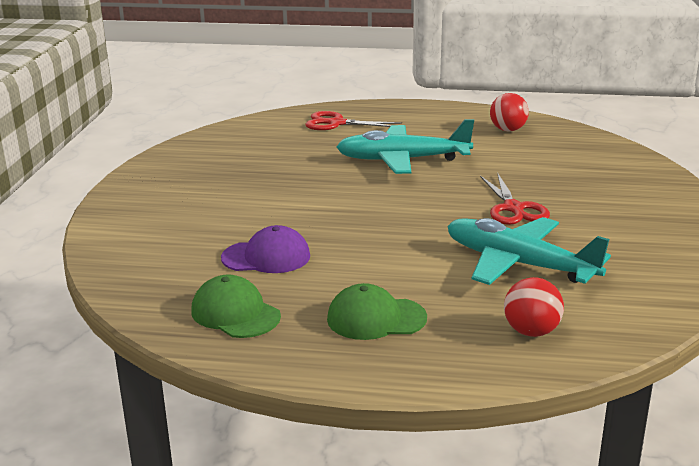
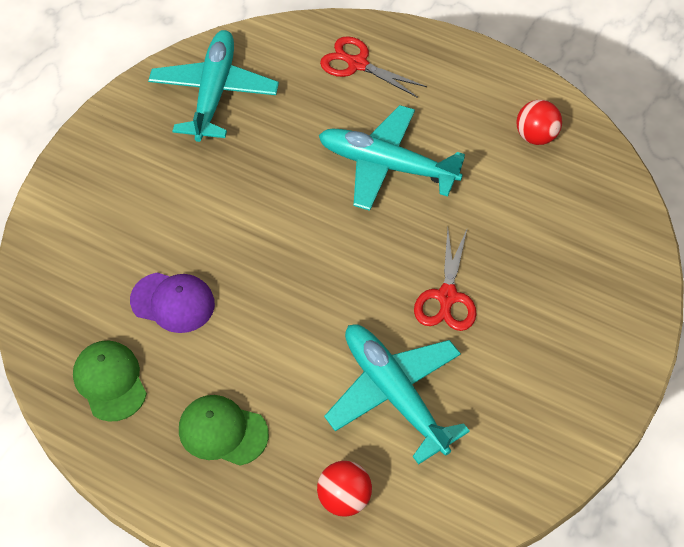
camera: 20 degrees right, 30 degrees up
none -> turquoise plane [148,30,279,142]

